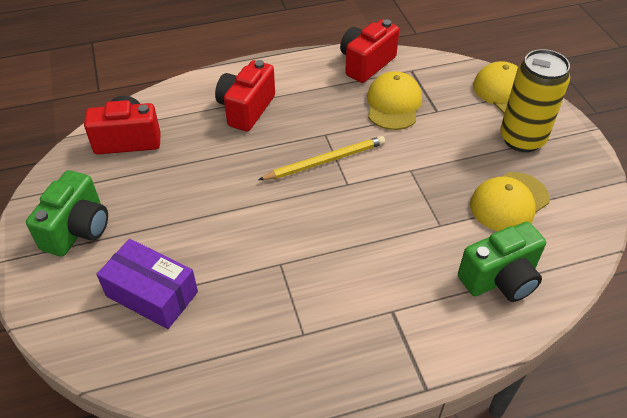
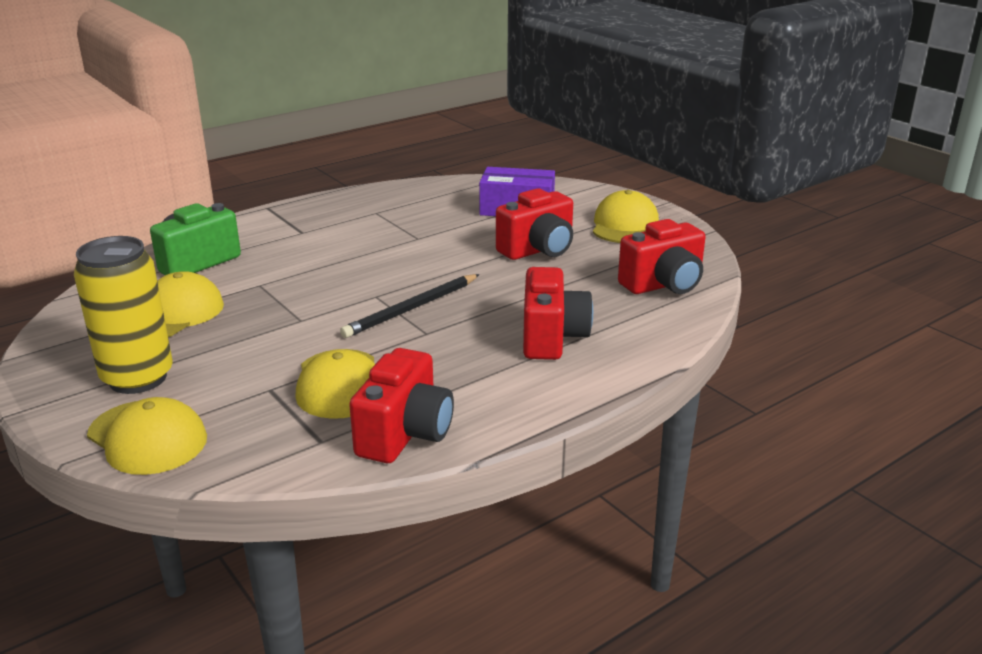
camera: 160 degrees right, 20 degrees down
green camera [26,170,108,257] -> yellow cap [593,190,659,243]
yellow pencil [258,136,385,180] -> black pencil [340,274,480,338]
none -> red camera [496,188,573,260]

